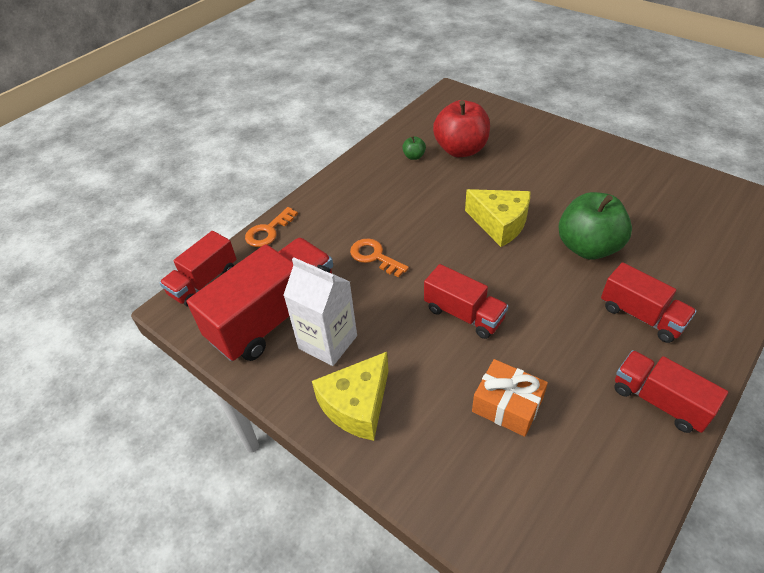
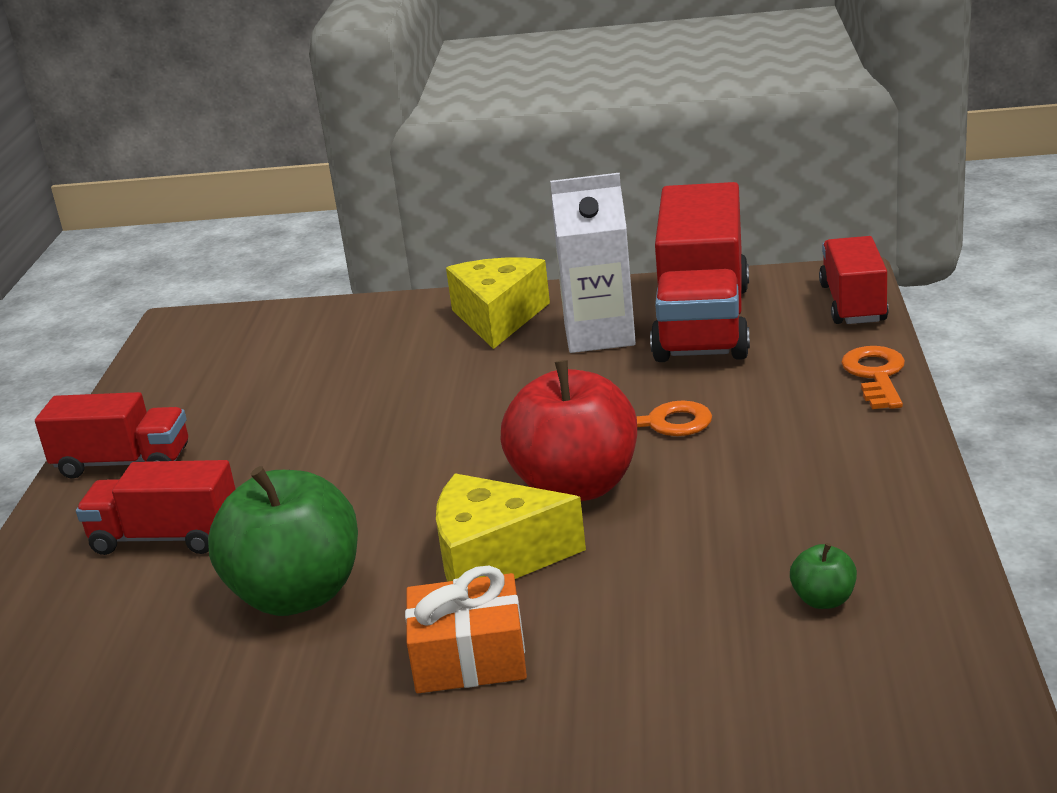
camera: 145 degrees right, 20 degrees down
red truck [424,264,508,339] -> none
red apple [433,100,490,157] -> red apple moved to [500,360,637,501]
orange gift [472,359,548,437] -> orange gift moved to [405,566,527,693]

